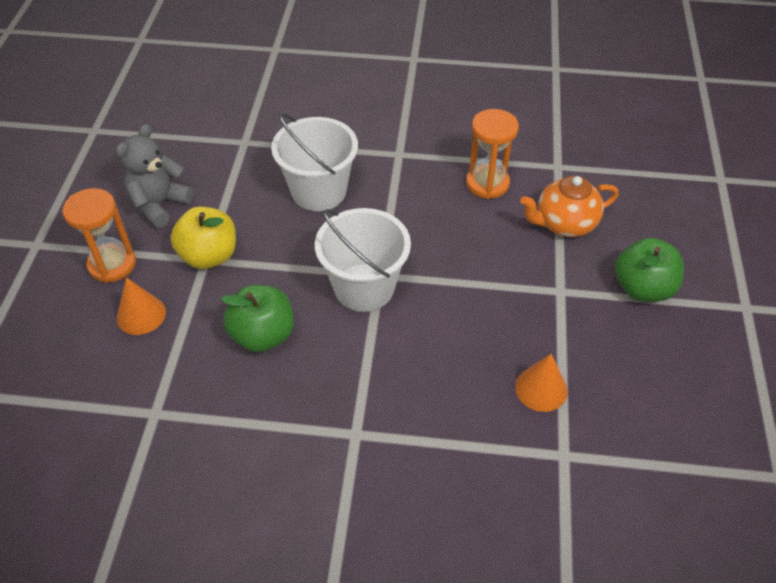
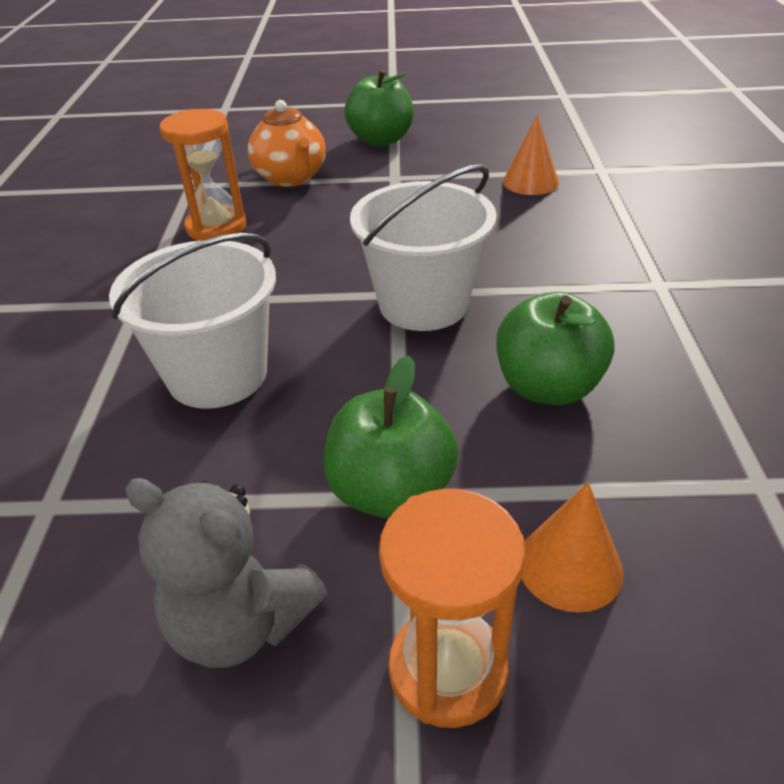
camera: 95 degrees left, 10 degrees down
yellow apple [170,206,236,269] -> green apple [324,356,459,519]

